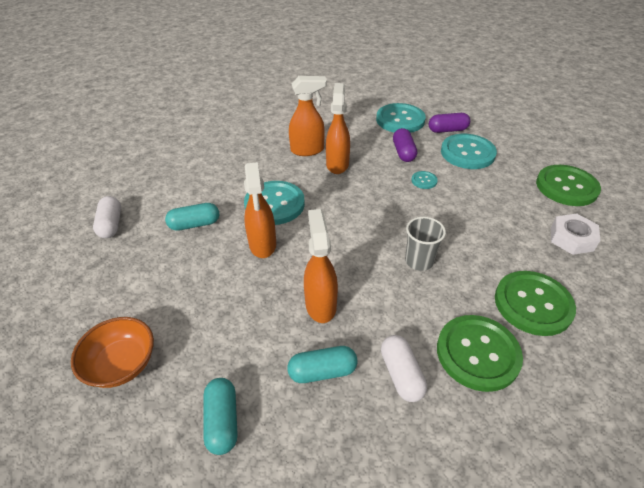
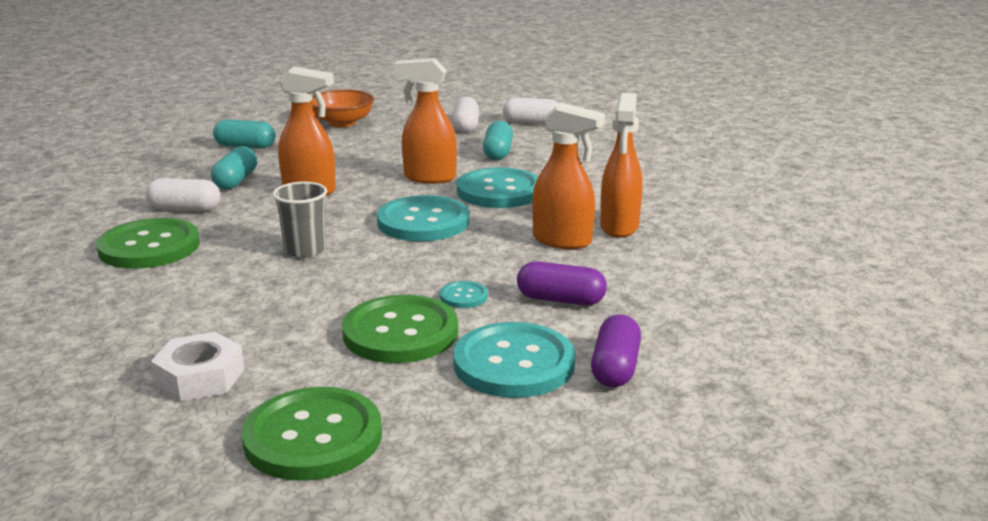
camera: 110 degrees right, 20 degrees down
turquoise button [376,103,426,133] -> turquoise button moved to [377,195,469,241]
green button [495,271,576,336] -> green button moved to [342,295,458,363]
none -> white capsule [453,97,479,133]

